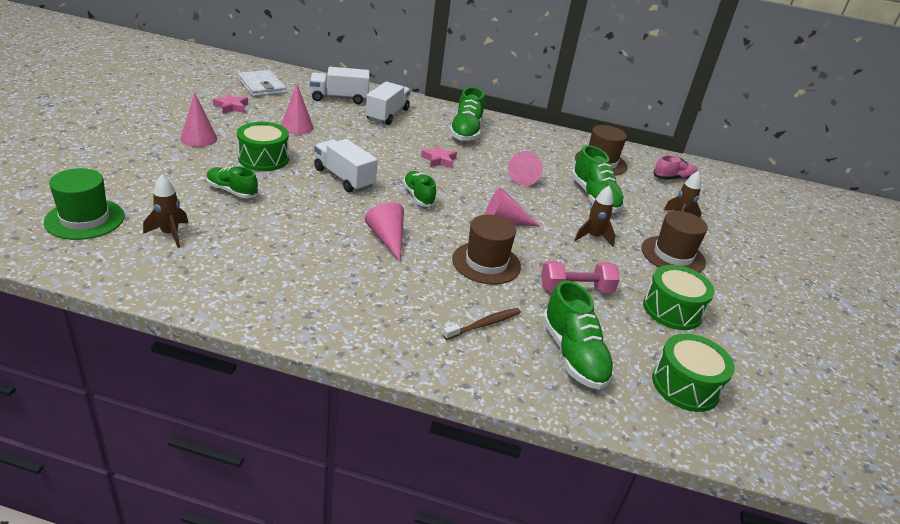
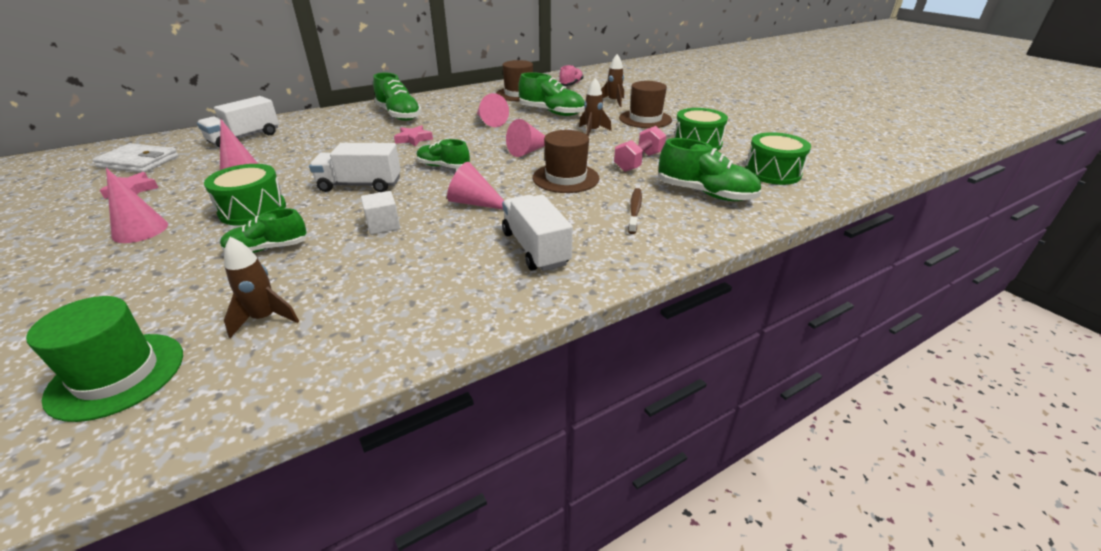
camera: 40 degrees left, 0 degrees up
white truck [366,81,410,125] -> white truck moved to [502,195,573,271]
none -> white cube [361,191,400,235]

